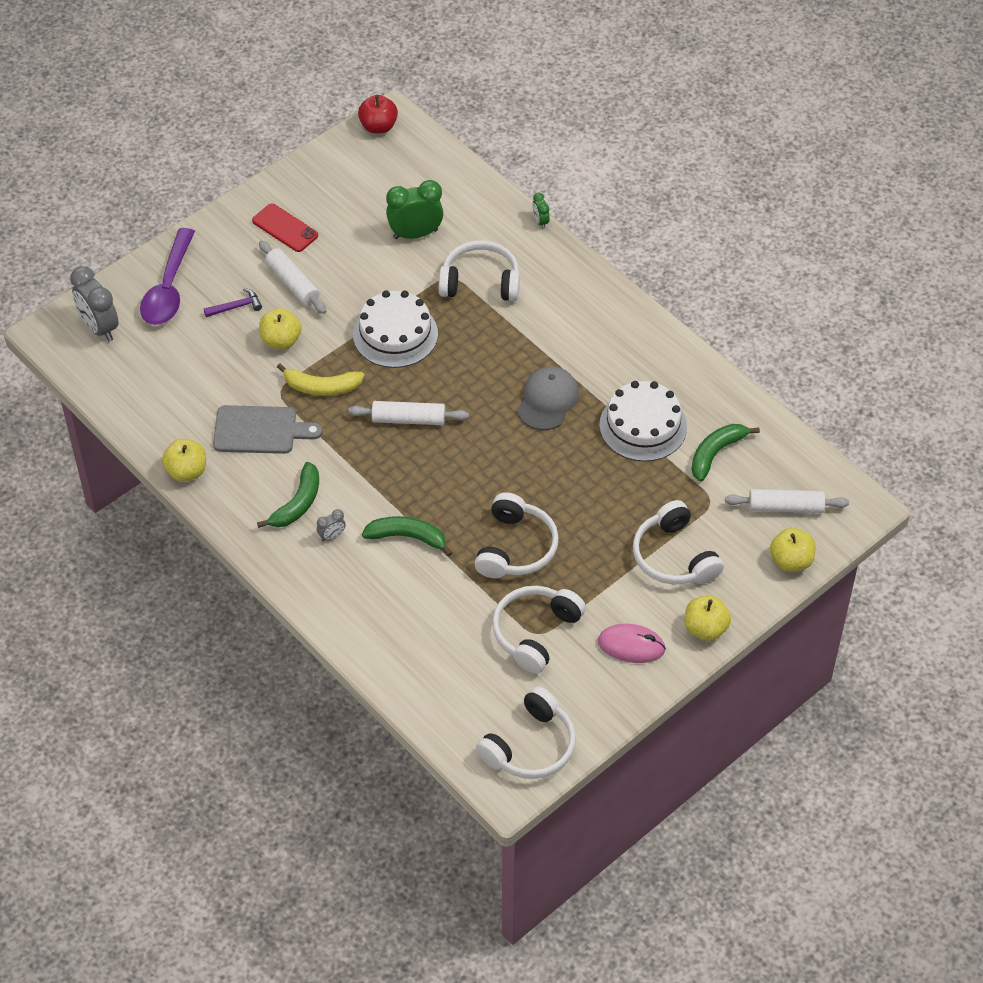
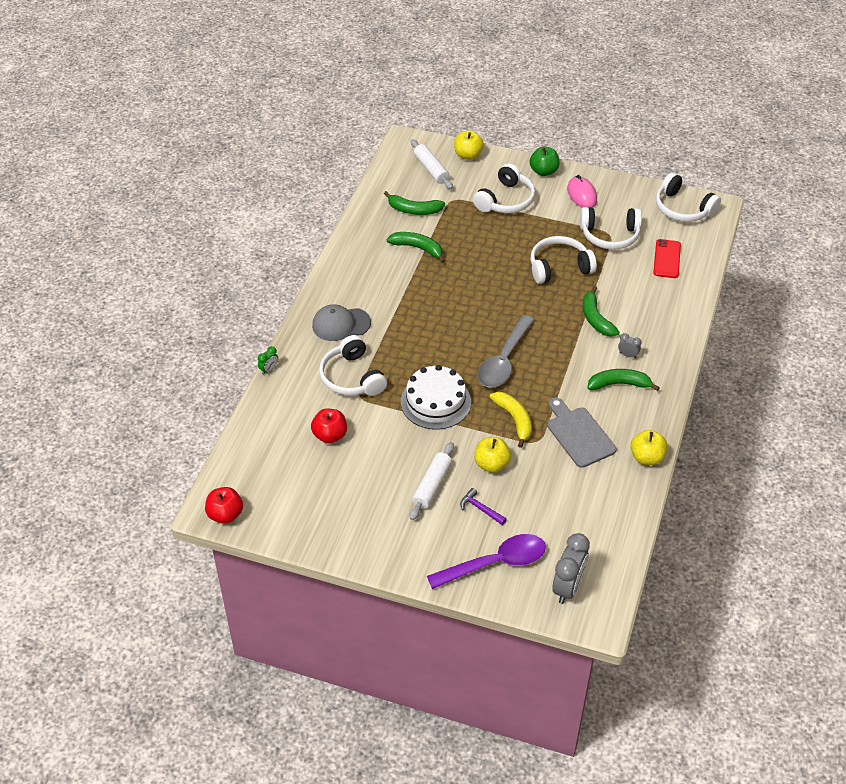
camera: 120 degrees left, 5 degrees down
red phone [252,204,318,252] -> red phone moved to [653,239,681,278]
white rolling pin [348,401,469,425] -> grey spoon [478,315,534,388]
green clock [386,180,444,239] -> red apple [311,408,347,443]
white headphones [476,686,576,779] -> white headphones turned 150 degrees counterclockwise [656,173,721,222]
grey cap [517,367,579,430] -> grey cap moved to [312,304,371,341]
white cake [599,381,687,461] -> green banana [386,232,445,263]
yellow apple [685,596,731,641] -> green apple [529,146,560,176]

